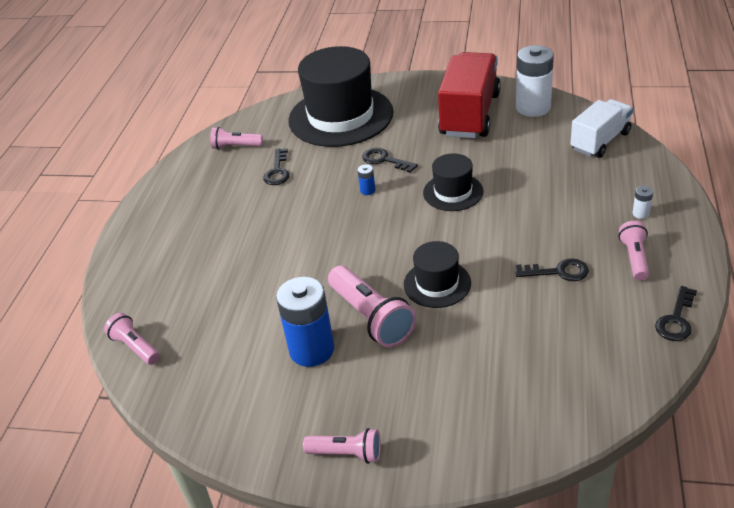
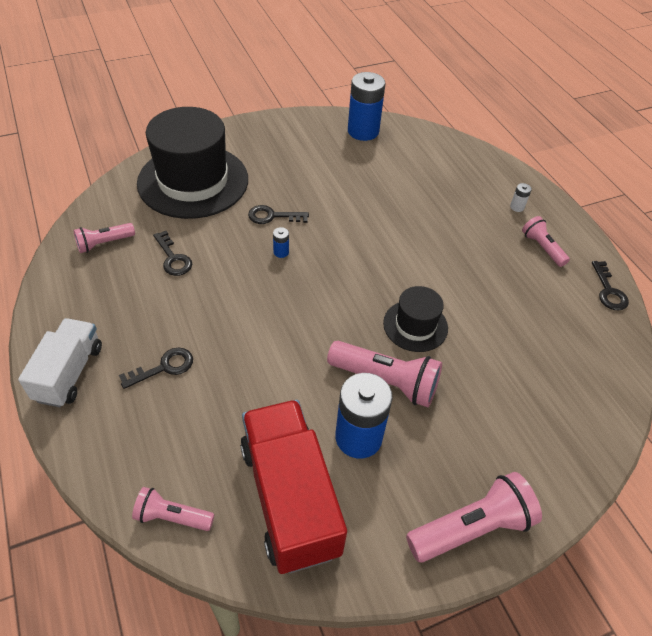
camera: 40 degrees left, 10 degrees up
pink flashlight [303,428,381,464] -> pink flashlight [406,472,542,563], size x1.68
black hat [423,153,483,211] -> none
red truck [438,52,501,138] -> red truck moved to [240,400,347,574]
white battery [516,45,554,117] -> blue battery [348,72,385,141]
black key [516,258,589,281] -> black key moved to [119,348,193,389]
white truck [570,99,633,158] -> white truck moved to [18,318,102,407]

